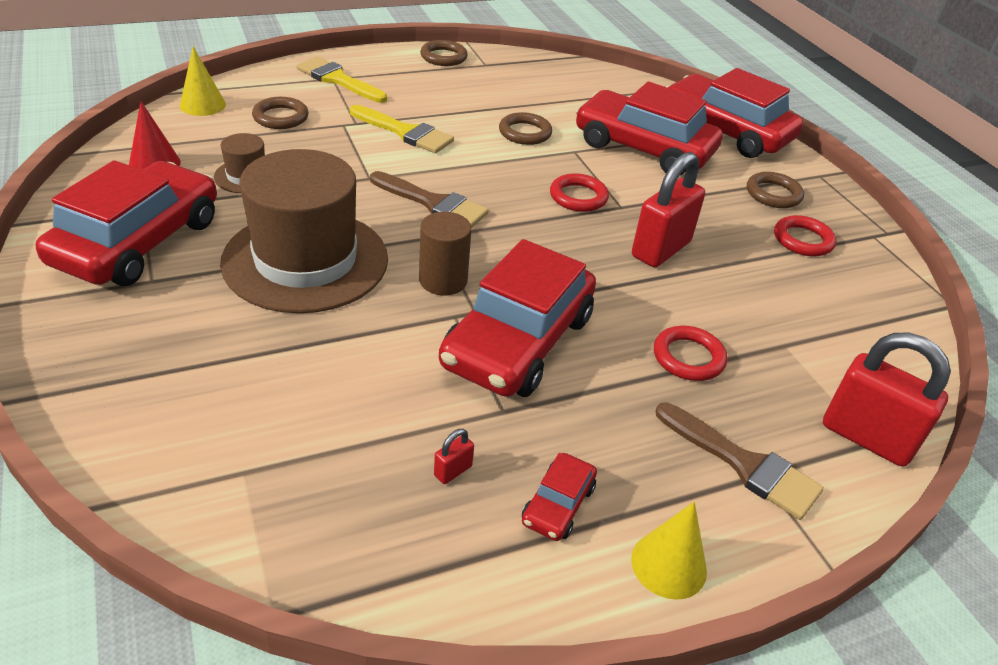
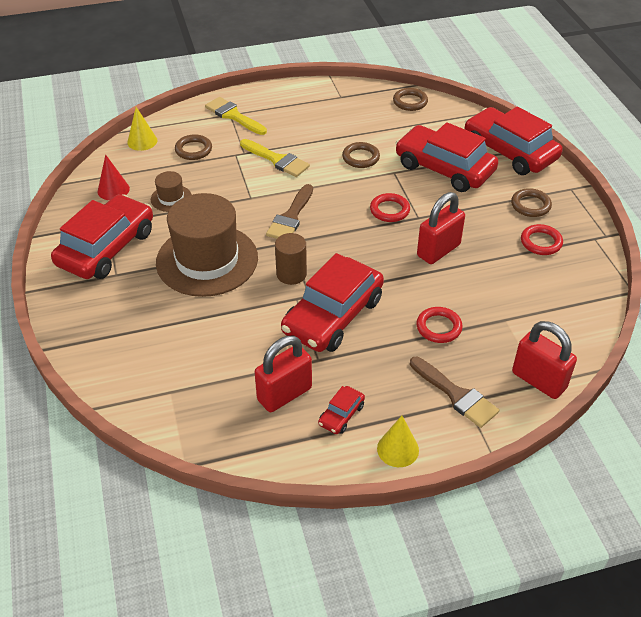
camera: 10 degrees right, 5 degrees up
brown brush [370,171,489,228] -> brown brush turned 75 degrees clockwise [266,184,313,239]
brown ring [420,40,468,66] -> brown ring moved to [393,88,428,111]
red padlock [434,429,474,484] -> red padlock [255,336,312,412], size x2.47

